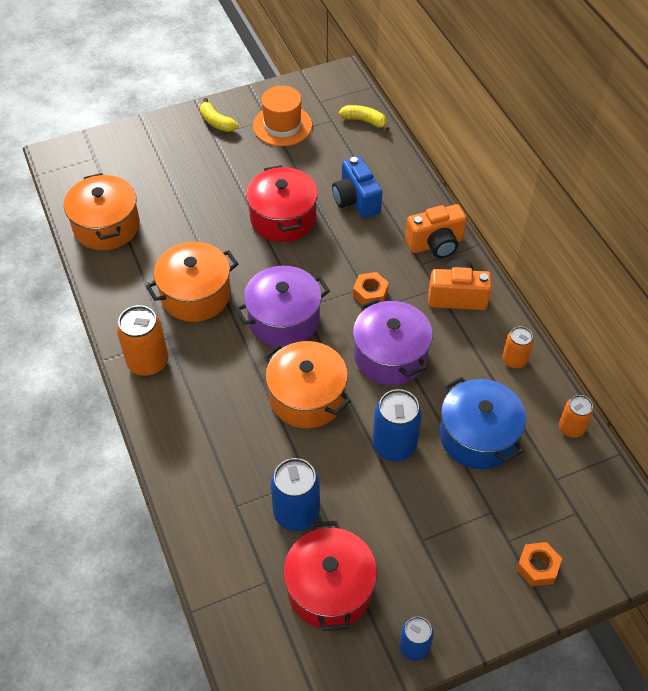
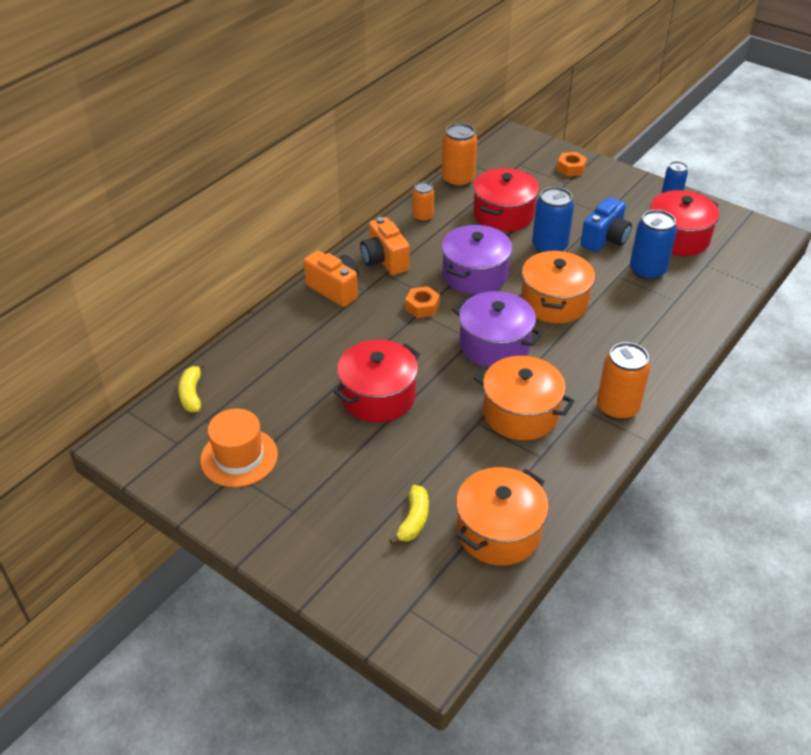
camera: 120 degrees left, 10 degrees down
yellow banana [200,98,239,132] -> yellow banana moved to [389,485,429,544]
blue camera [332,156,382,219] -> blue camera moved to [581,197,632,252]
blue pot [440,377,526,469] -> red pot [473,168,539,232]
orange can [559,395,594,438] -> orange can [442,123,477,188], size x1.64

